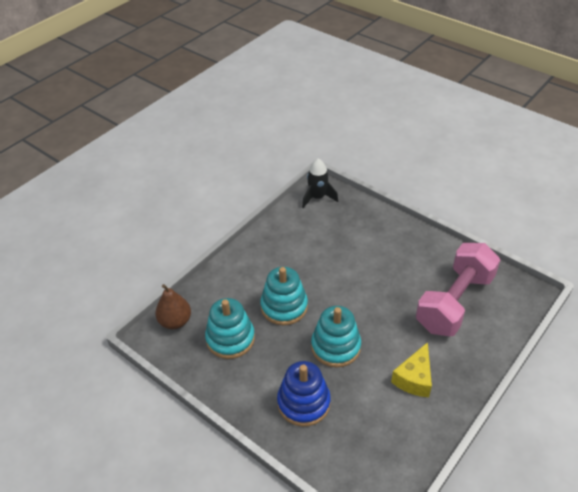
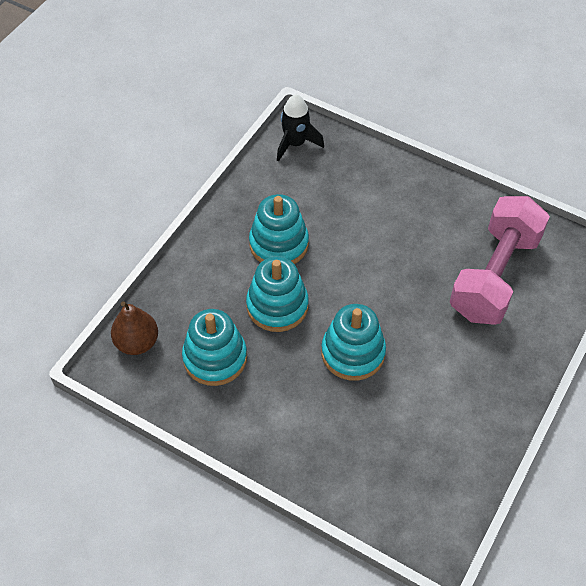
camera: 10 degrees left, 10 degrees up
blue stacking toy [277,361,331,427] -> none
yellow cheese [391,342,432,397] -> none
none -> turquoise stacking toy [249,194,309,264]

